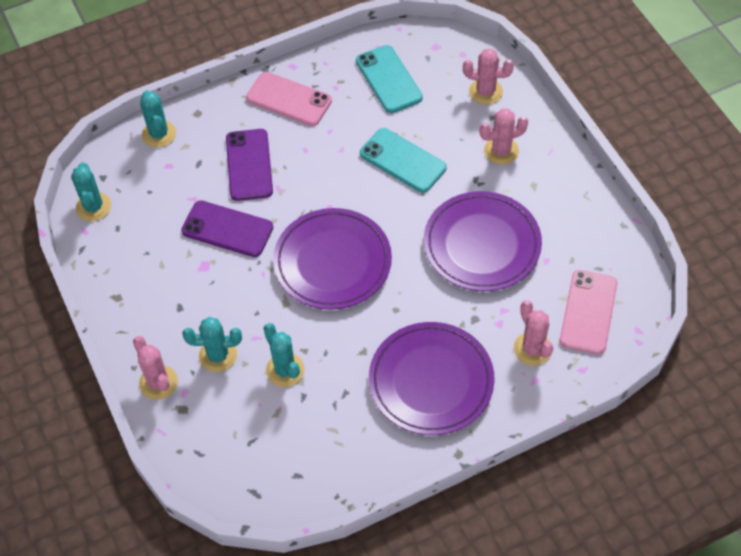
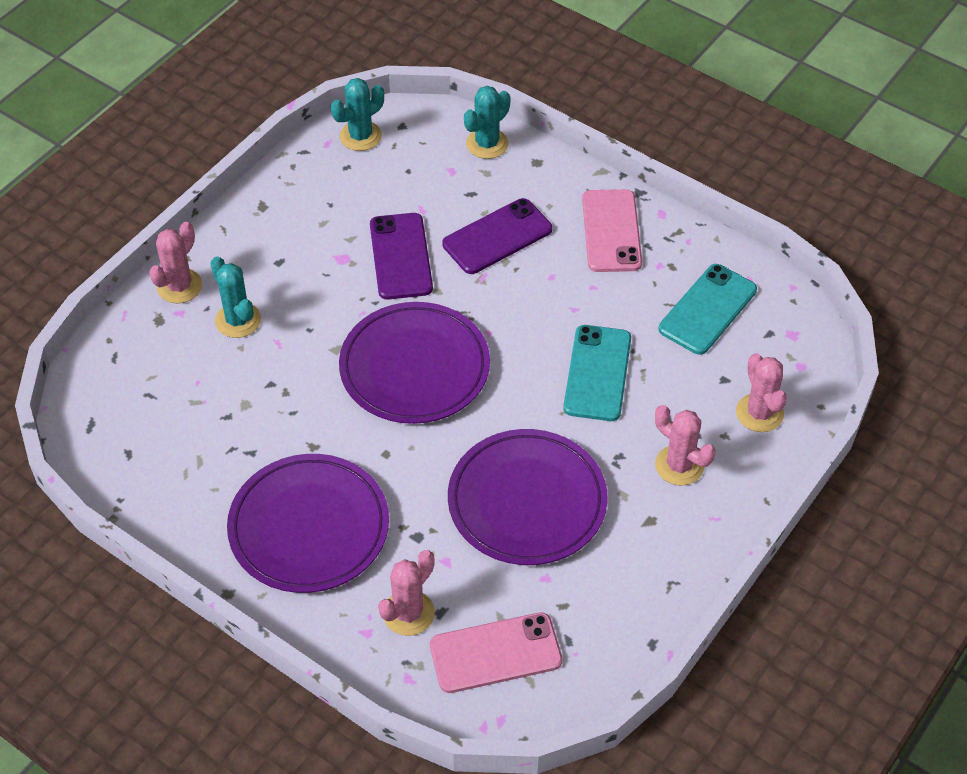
camera: 60 degrees right, 5 degrees down
turquoise cactus [264,323,305,387] -> none

